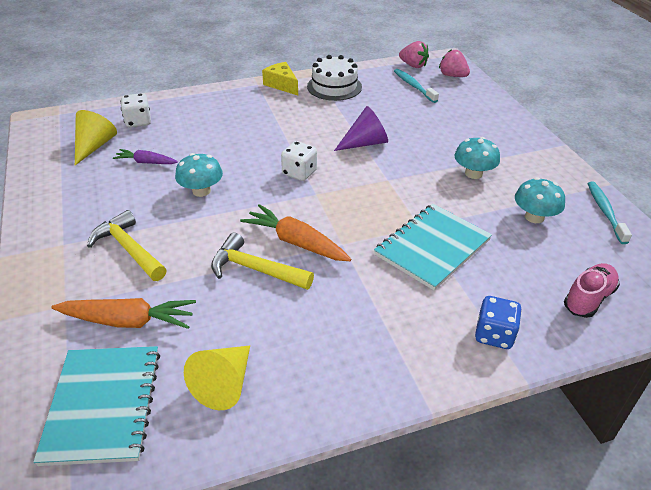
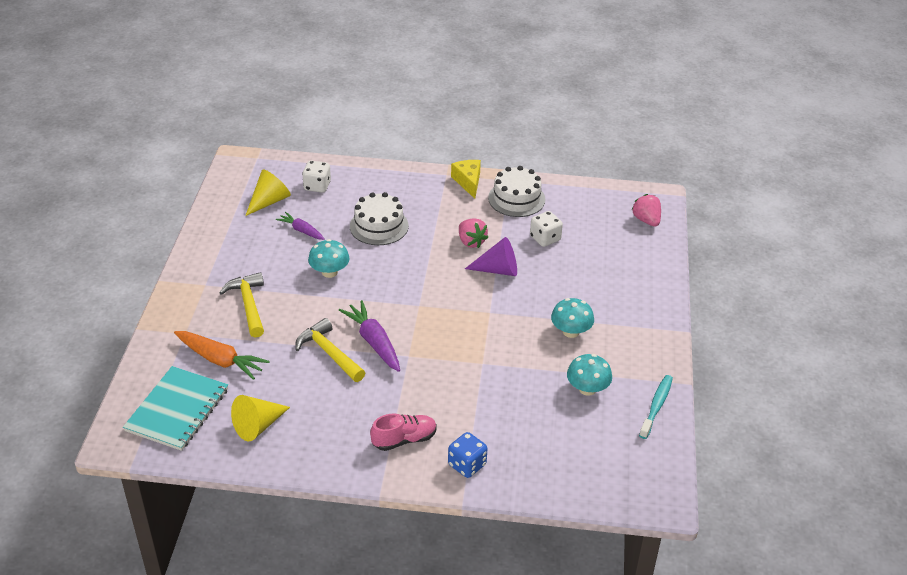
camera: 25 degrees right, 0 degrees up
orange carrot [240,204,351,261] -> purple carrot [339,300,400,372]
white dice [281,141,317,181] -> white dice moved to [530,211,563,247]
turquoise notebook [374,204,492,290] -> none
turquoise toothbrush [394,69,439,103] -> none
pink strawberry [399,41,429,68] -> pink strawberry moved to [459,218,488,248]
pink shoe [564,263,620,318] -> pink shoe moved to [370,414,437,451]
none -> white cake [350,192,409,245]

